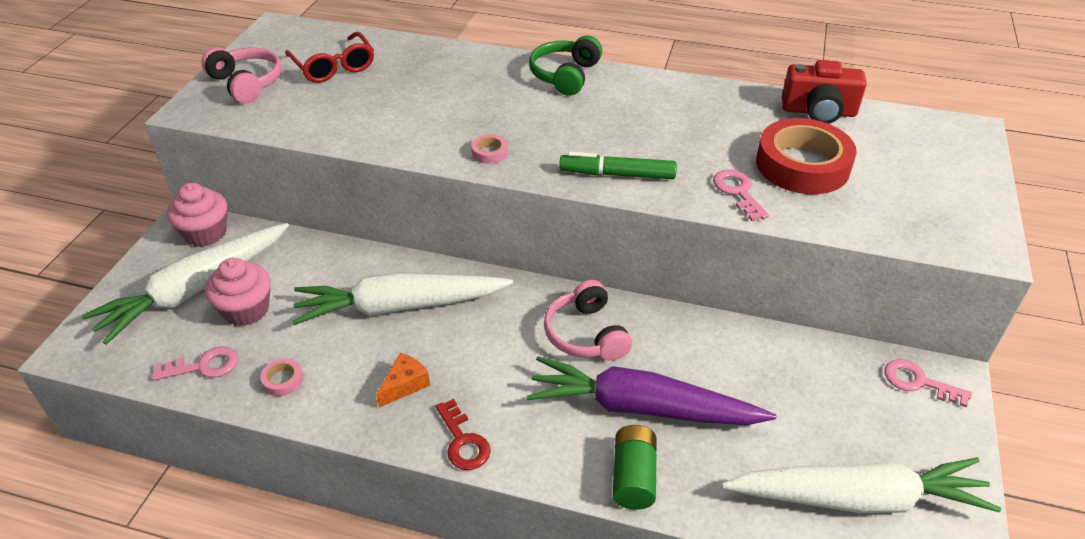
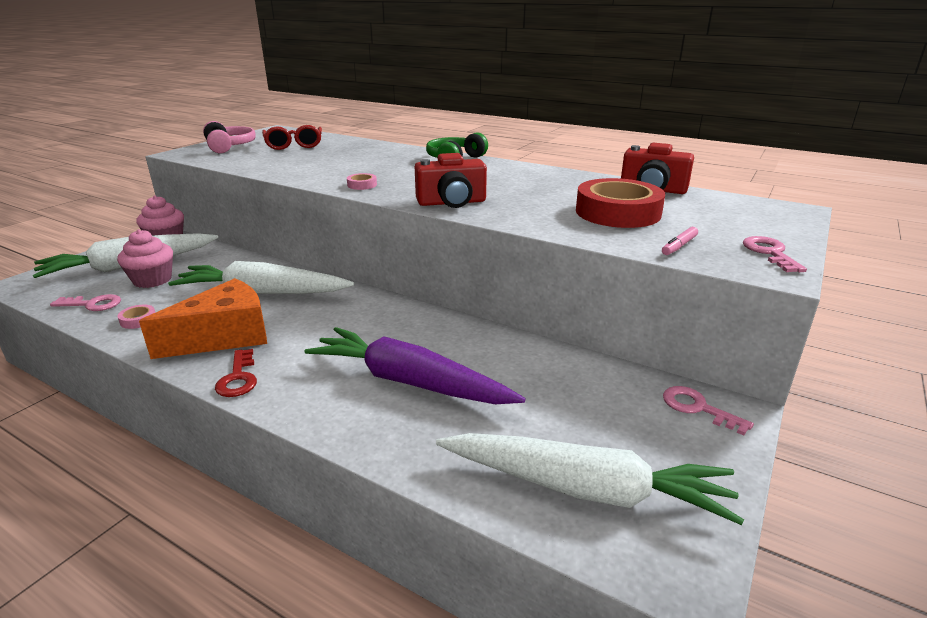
camera: 15 degrees right, 15 degrees down
orange cheese [376,353,430,407] -> orange cheese [139,278,267,359], size x2.20
pink headphones [544,280,632,361] -> none
green marker [559,152,677,179] -> red camera [415,153,487,208]
green battery [613,425,657,510] -> none
pink key [713,169,769,221] -> pink key moved to [743,236,807,272]
none -> pink marker [662,227,698,255]

